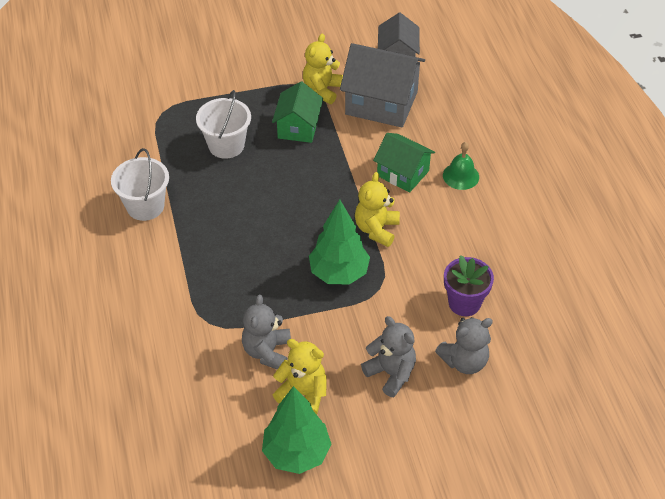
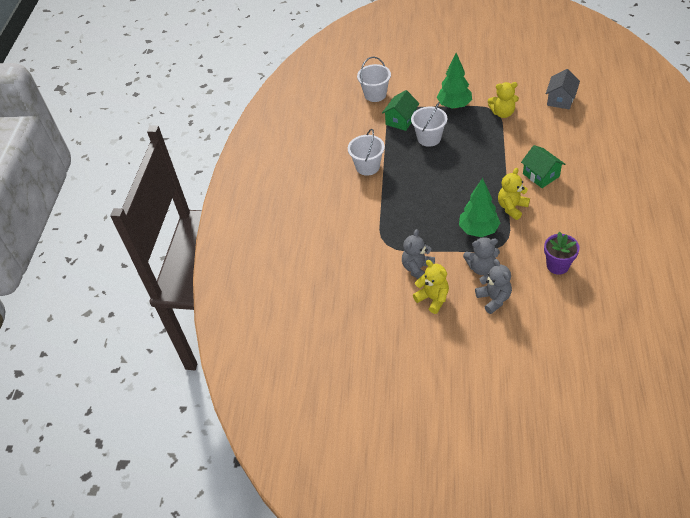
camera: 25 degrees right, 0 degrees up
green tree [262,386,331,474] -> green tree moved to [437,53,472,109]
green house [272,82,323,143] -> green house moved to [382,90,420,131]
yellow teddy bear [303,34,343,104] -> yellow teddy bear turned 135 degrees counterclockwise [488,82,519,118]
grey house [340,43,425,128] -> none
grey teddy bear [435,317,493,374] -> grey teddy bear moved to [463,237,500,275]
green bell [443,142,479,190] -> none
none -> white bucket [357,57,391,102]

